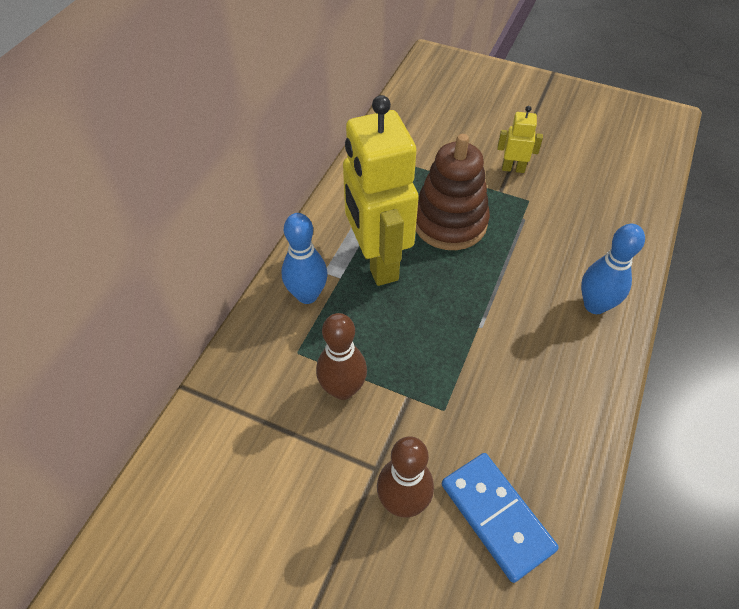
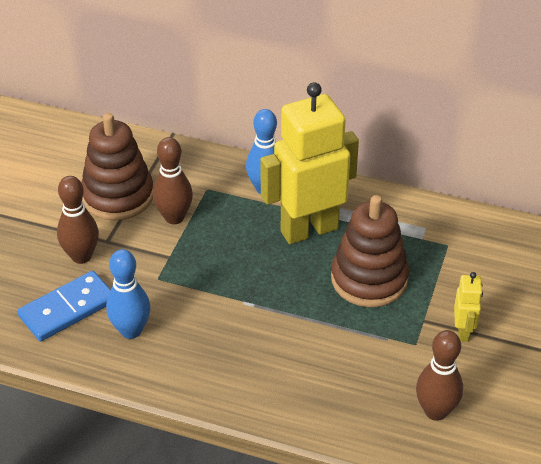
camera: 85 degrees right, 10 degrees down
blue bowling pin [581,224,645,314] -> blue bowling pin moved to [106,249,151,339]
none -> brown stacking toy [81,113,153,221]
none -> brown bowling pin [416,330,463,421]

